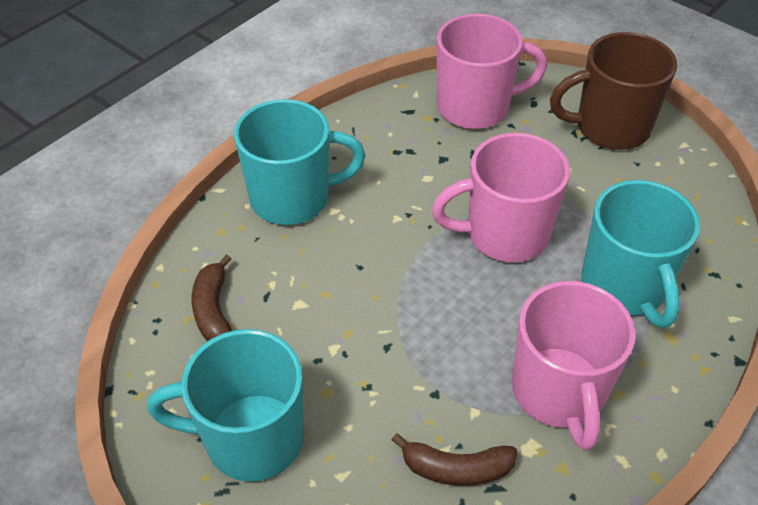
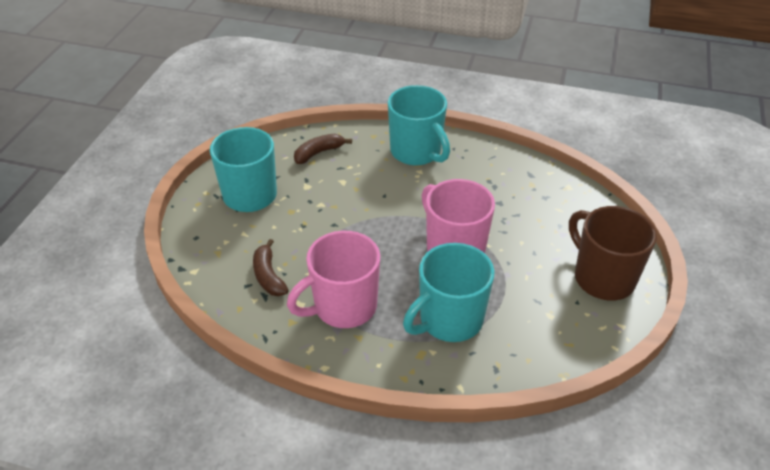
camera: 65 degrees right, 5 degrees down
pink mug [437,14,547,129] -> none

